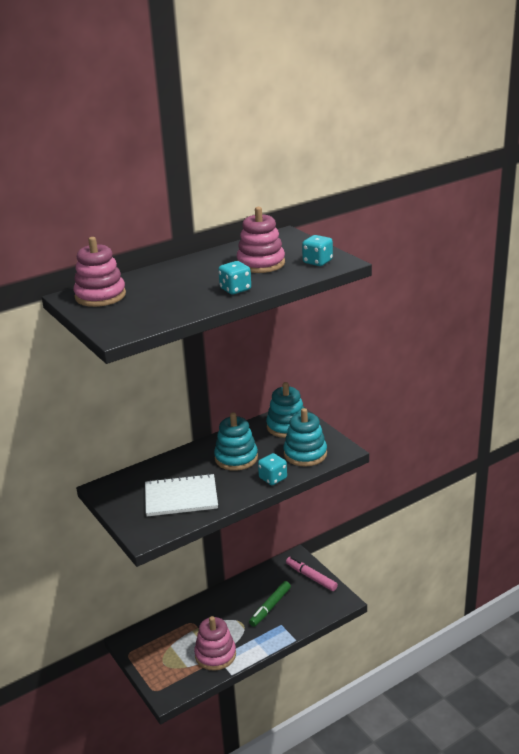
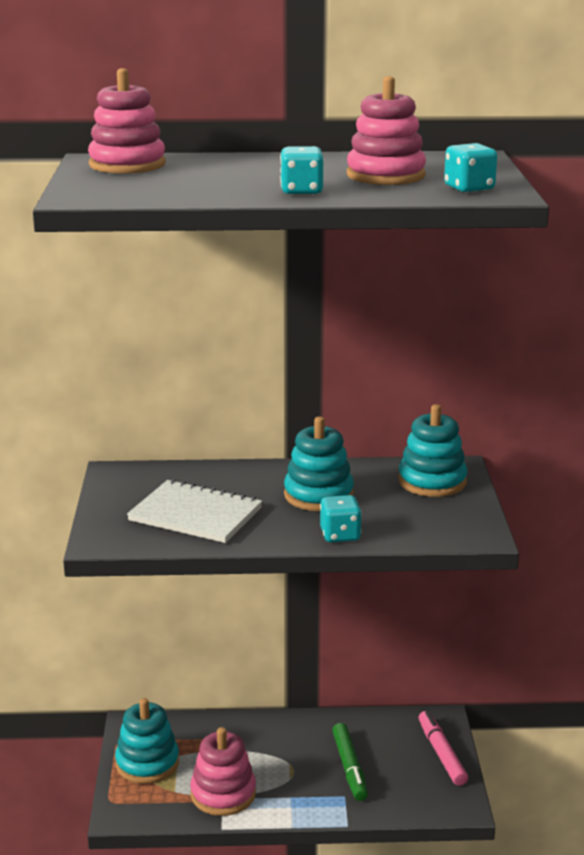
camera: 30 degrees right, 5 degrees down
green marker [249,581,291,627] -> green marker turned 75 degrees counterclockwise [332,723,368,801]
turquoise stacking toy [284,408,327,467] -> turquoise stacking toy moved to [115,698,179,784]

